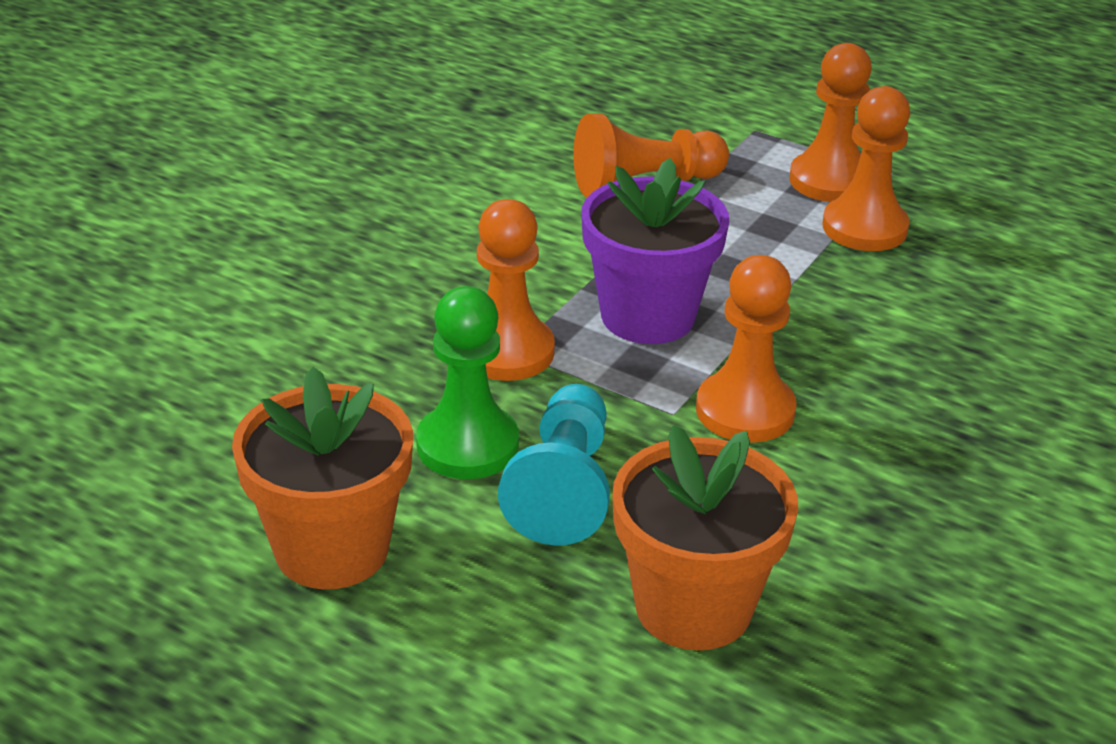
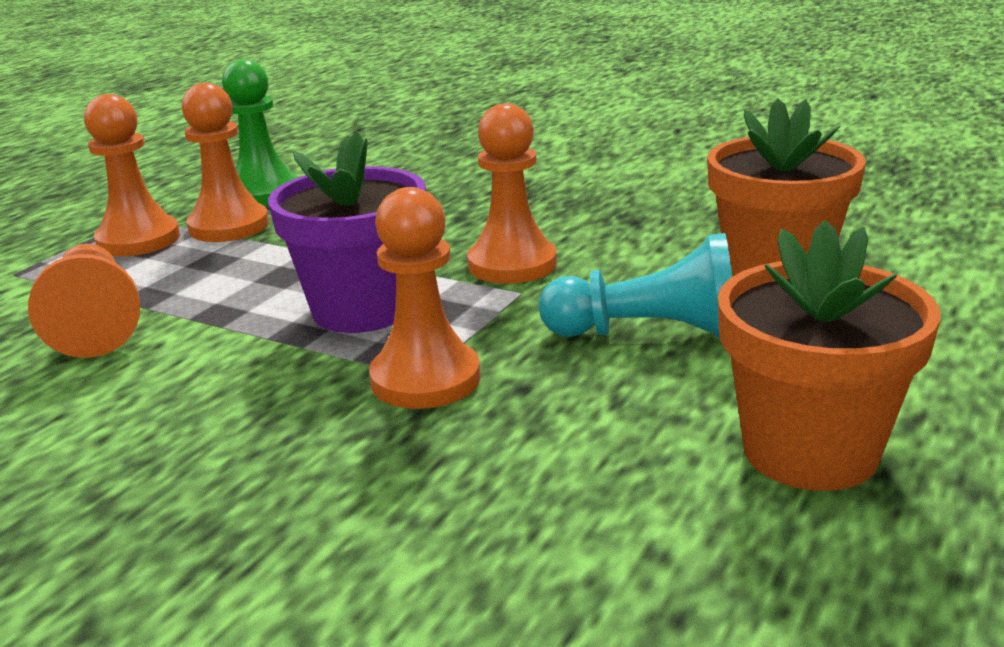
camera: 90 degrees left, 10 degrees down
green pawn [416,286,519,479] -> green pawn moved to [222,59,298,206]

